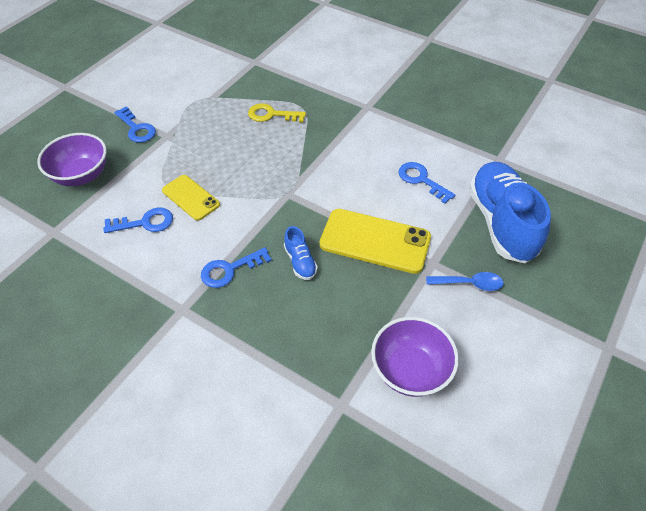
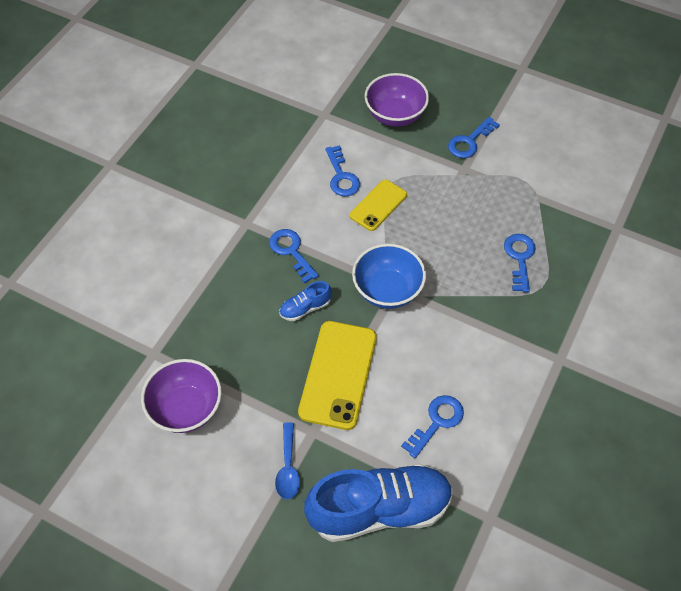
camera: 85 degrees right, 5 degrees up
yellow key [248,103,306,123] -> blue key [504,234,536,292]
none -> blue bowl [352,243,426,309]

